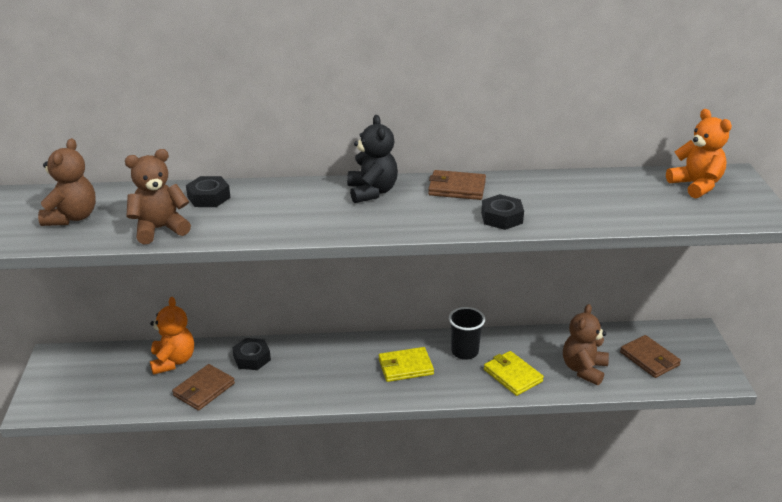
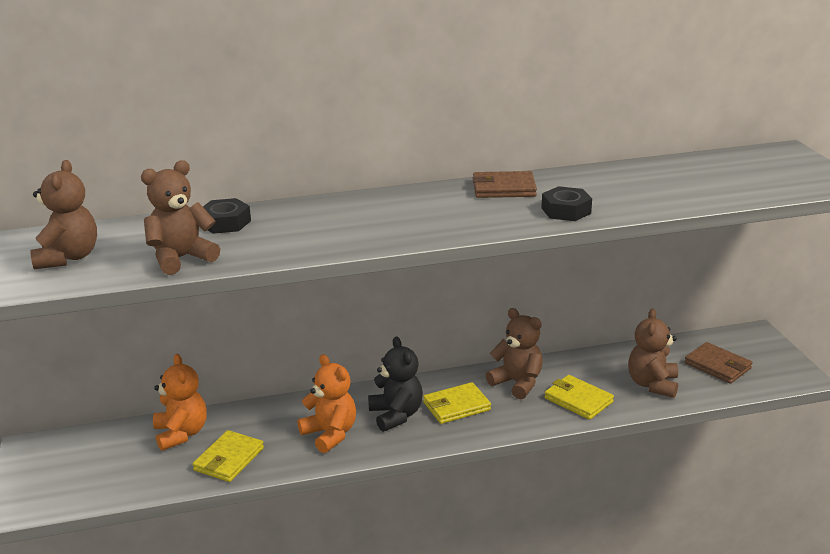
camera: 10 degrees left, 5 degrees down
brown wallet [172,364,235,411] -> yellow wallet [192,430,264,482]
black nut [232,338,271,370] -> none
black teddy bear [347,115,398,203] -> black teddy bear moved to [368,337,423,432]
black cup [449,307,485,360] -> brown teddy bear [486,308,543,399]
orange teddy bear [666,109,732,198] -> orange teddy bear moved to [297,354,356,453]

